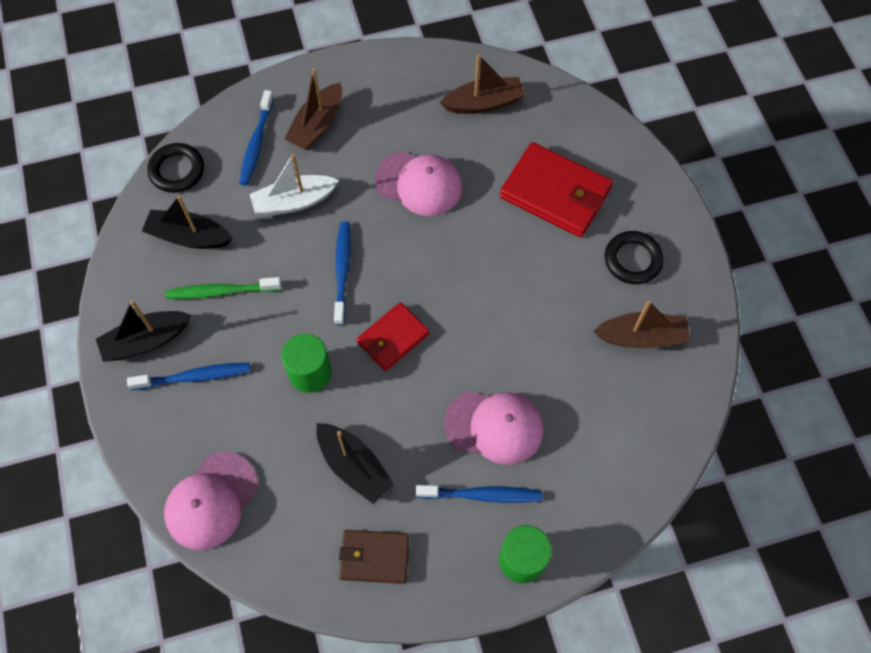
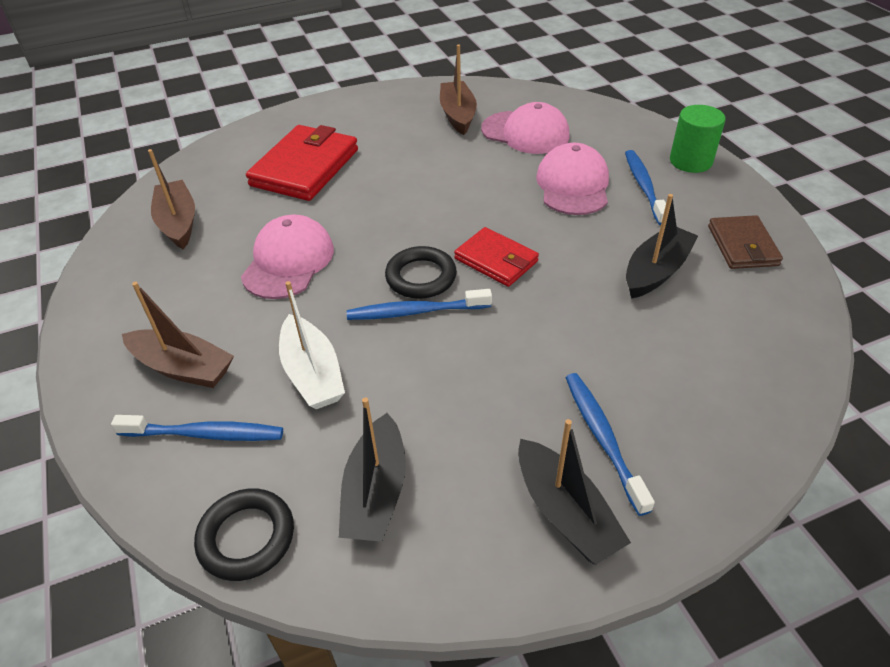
camera: 95 degrees left, 20 degrees down
pink cap [164,452,258,550] -> pink cap moved to [481,102,570,154]
green toothbrush [166,277,281,299] -> none
green cylinder [281,334,332,393] -> none
black ring [605,231,664,284] -> black ring moved to [385,246,457,299]

